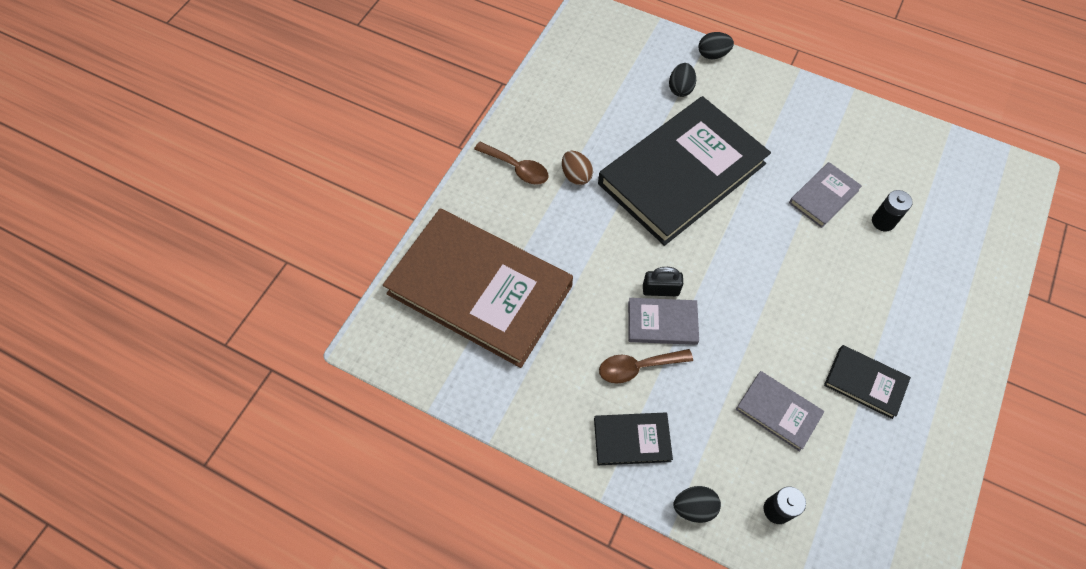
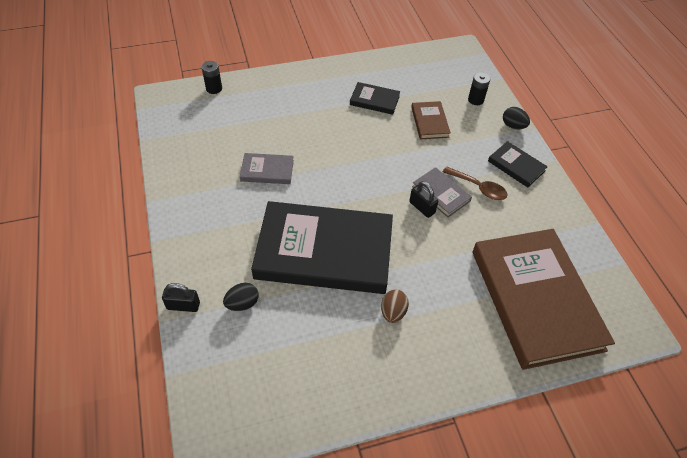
camera: 135 degrees left, 10 degrees down
brown spoon [474,142,549,184] -> none
black egg [699,32,734,59] -> black padlock [162,283,200,312]
grey book [736,371,825,451] -> brown book [411,101,451,140]
black book [824,345,911,419] -> black book turned 60 degrees counterclockwise [350,82,400,115]
black battery [872,190,913,231] -> black battery moved to [202,61,222,94]

